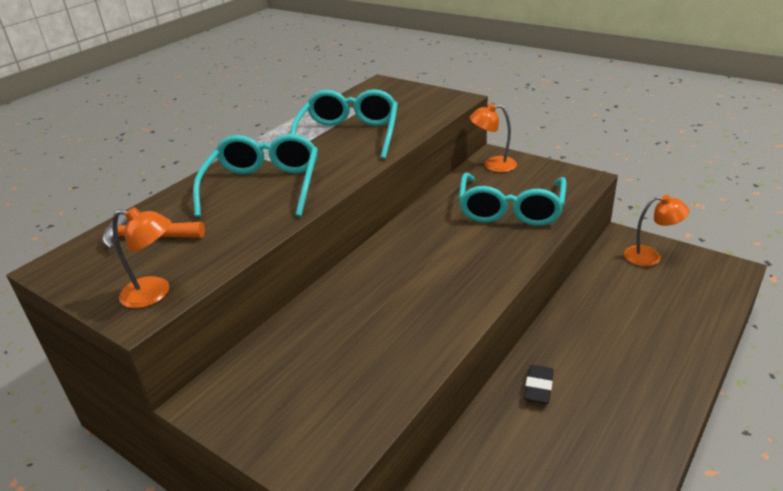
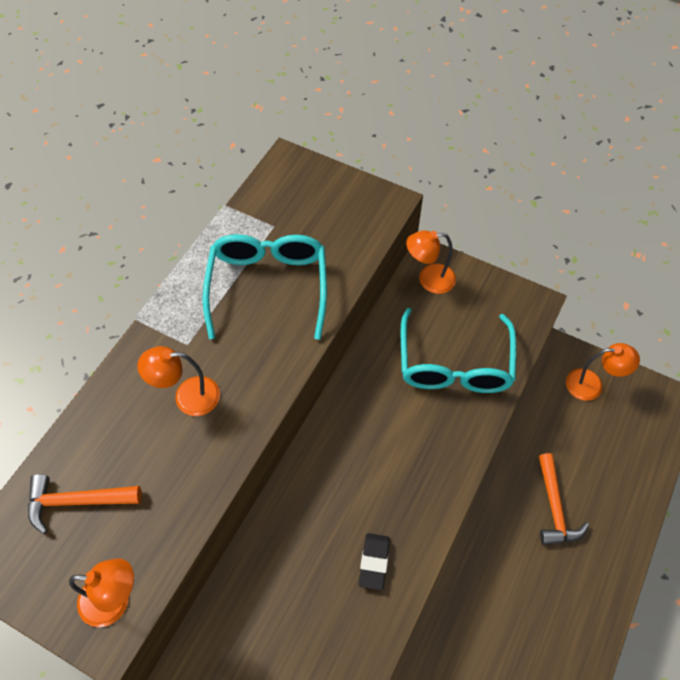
camera: 10 degrees left, 25 degrees up
turquoise glasses [193,134,318,217] -> orange lamp [137,346,220,416]
black eraser [524,365,554,404] -> black eraser moved to [359,533,390,590]
none -> orange hammer [539,453,589,545]

